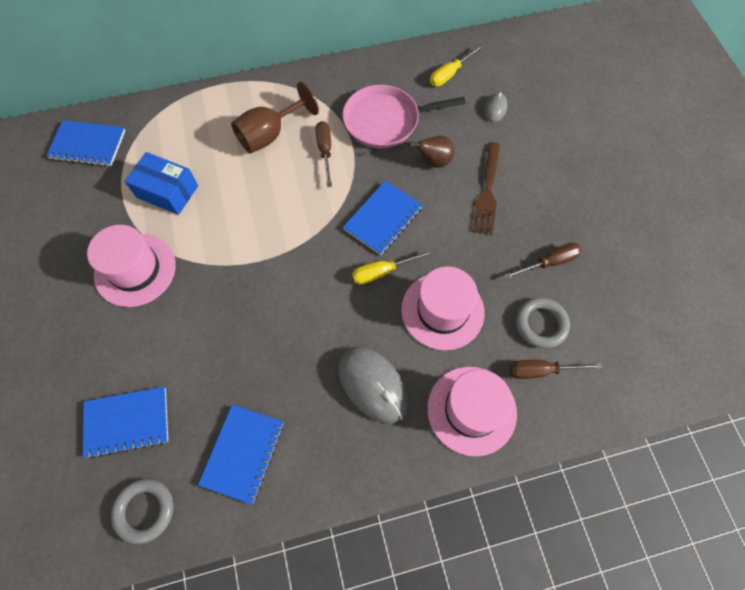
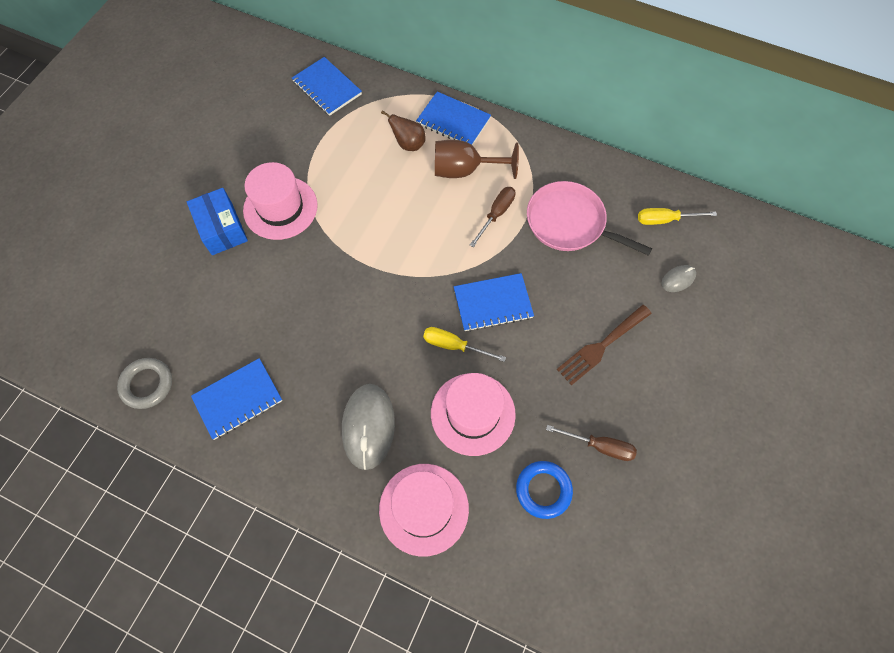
camera: 40 degrees right, 0 degrees up
blue notebook [83,387,168,459] -> blue notebook moved to [416,92,491,145]
blue box [125,152,198,215] -> blue box moved to [187,188,248,255]
brown pear [410,136,455,168] -> brown pear moved to [381,110,426,151]
brown screwdriver [510,360,602,379] -> none
grey ring [516,297,570,348] -> blue ring [516,461,573,519]

